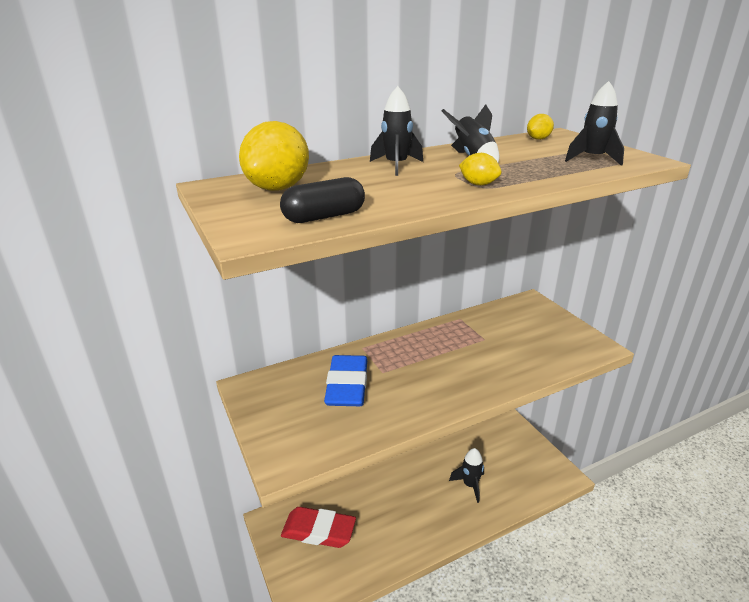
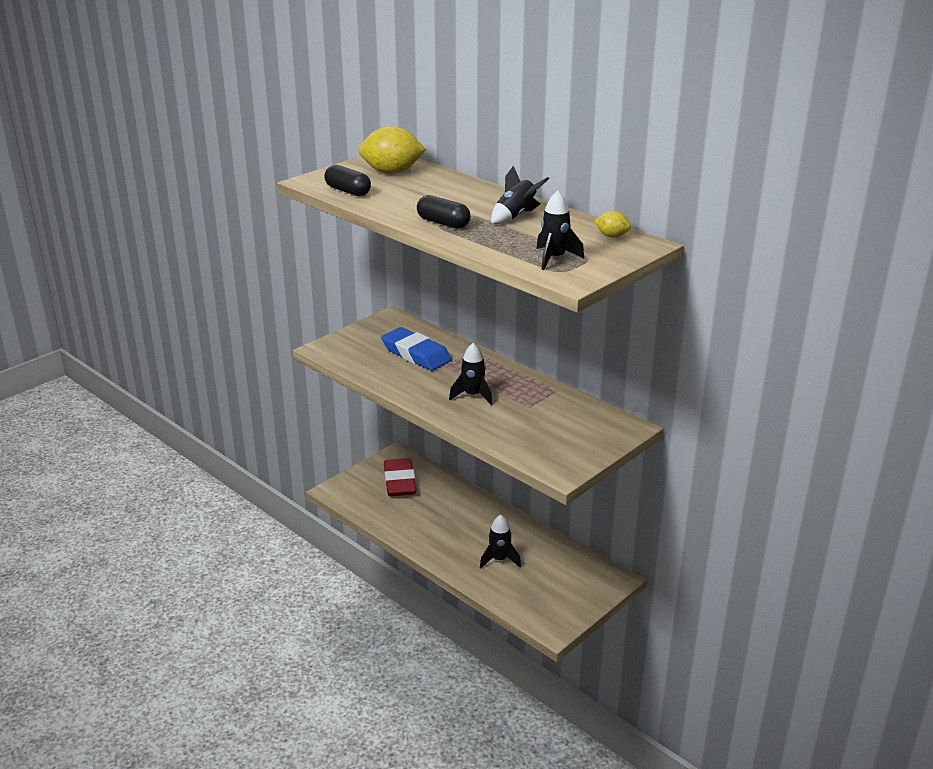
camera: 70 degrees right, 0 degrees up
blue eraser [324,355,367,406] -> blue eraser turned 60 degrees clockwise [381,327,451,371]
black rocket [370,86,423,176] -> black rocket moved to [449,343,493,405]
yellow lemon [459,153,501,186] -> black capsule [417,195,471,229]

